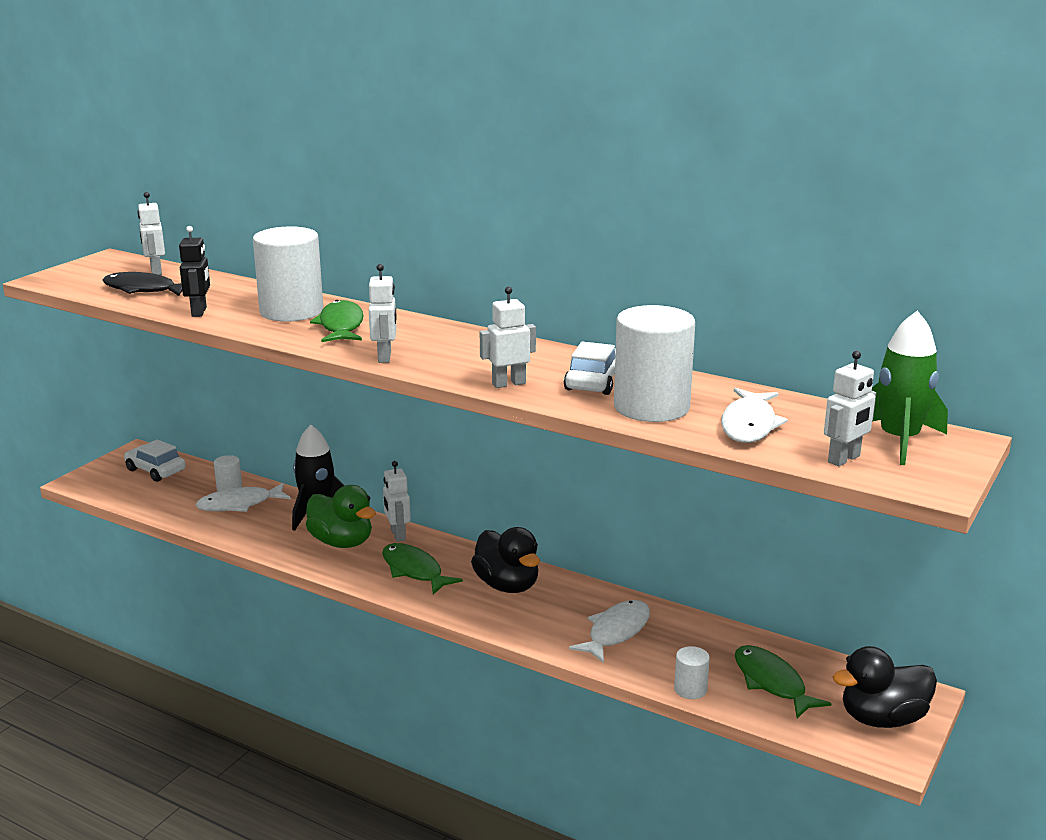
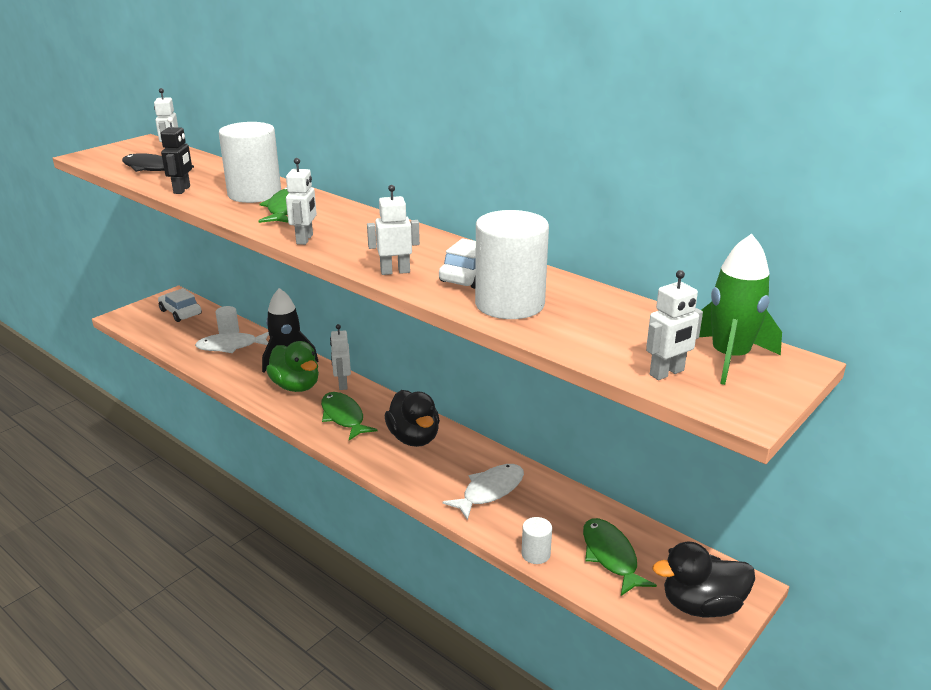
camera: 10 degrees right, 5 degrees up
white fish [721,388,788,443] -> none

